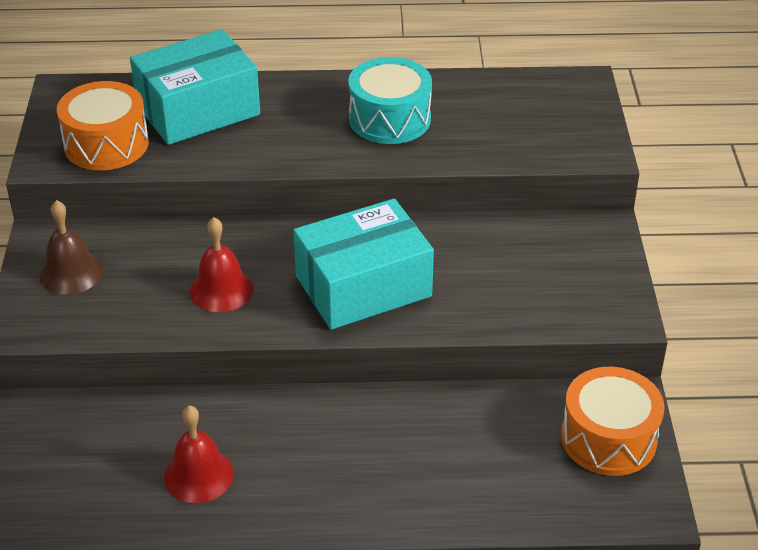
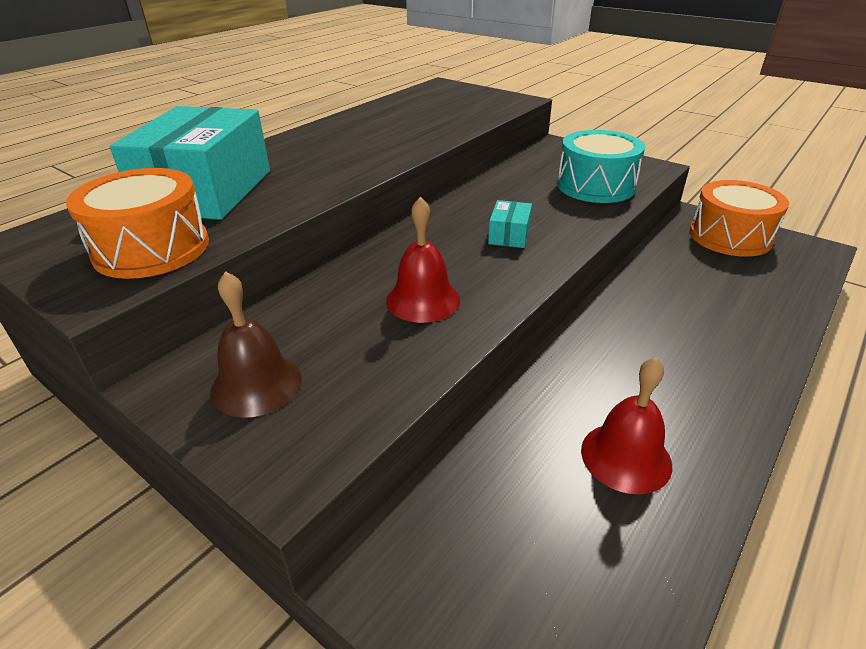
camera: 50 degrees left, 5 degrees down
turquoise box [293,199,434,330] -> turquoise box [488,200,532,248], size x0.41
turquoise drum [348,57,432,144] -> turquoise drum moved to [557,130,645,203]

